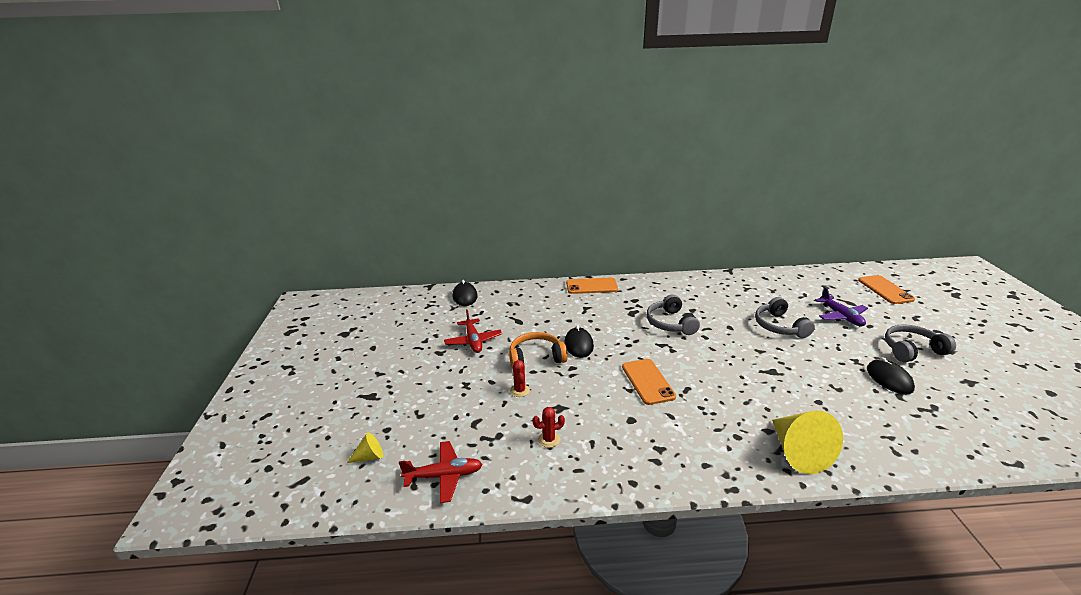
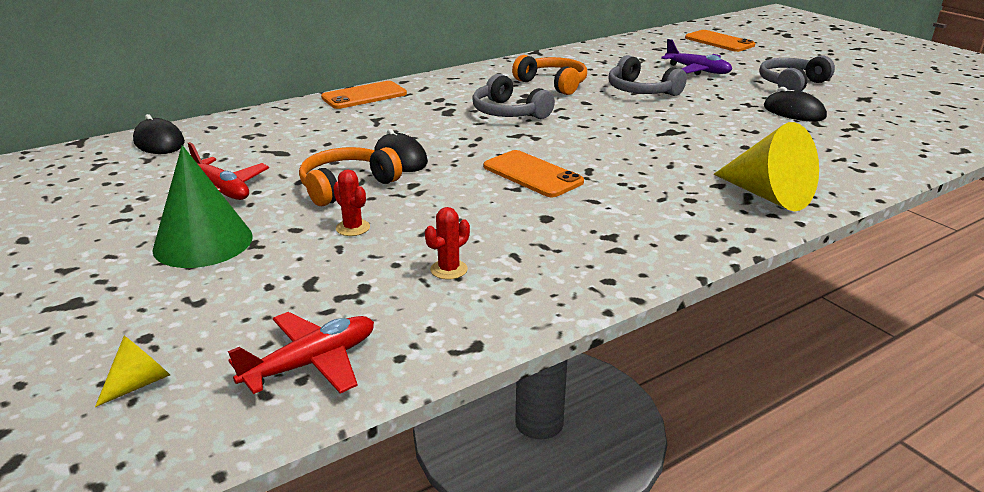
camera: 30 degrees left, 0 degrees up
none -> green cone [152,145,253,268]
none -> orange headphones [512,55,587,95]

